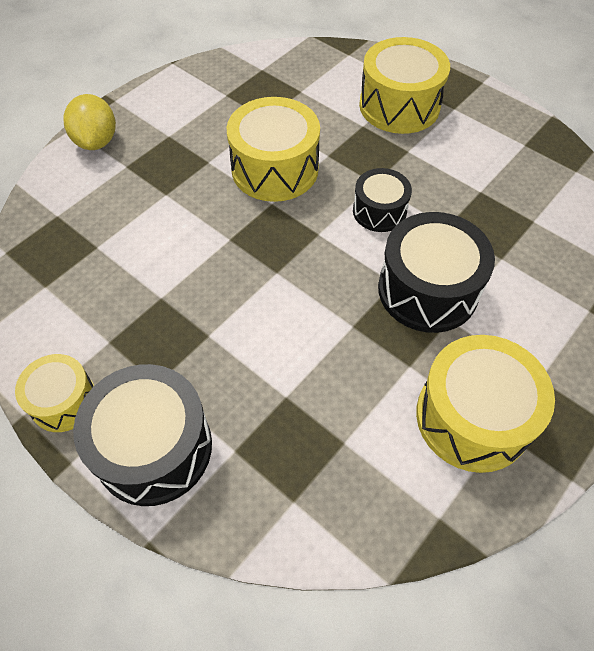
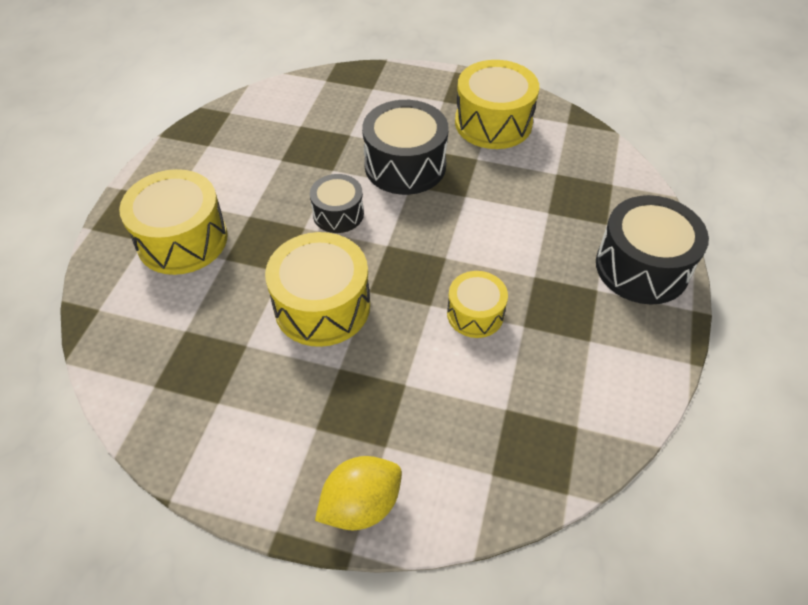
camera: 115 degrees left, 5 degrees down
yellow drum [15,354,95,432] -> yellow drum moved to [447,271,508,338]

